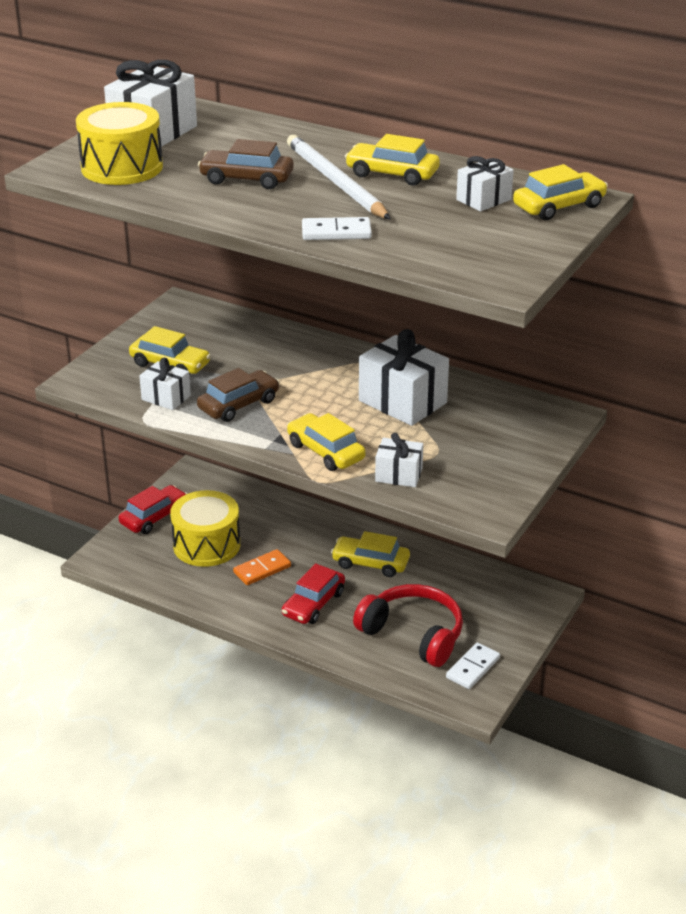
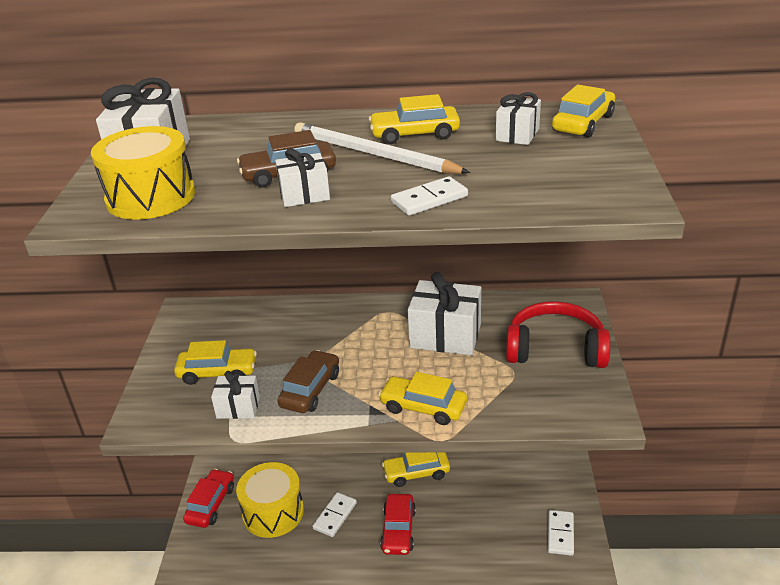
camera: 25 degrees left, 0 degrees up
orange domino [233,549,291,585] -> white domino [313,492,357,537]
red headphones [353,584,463,667] -> red headphones moved to [506,301,611,368]
white gift [375,433,423,487] -> white gift moved to [275,148,330,207]

